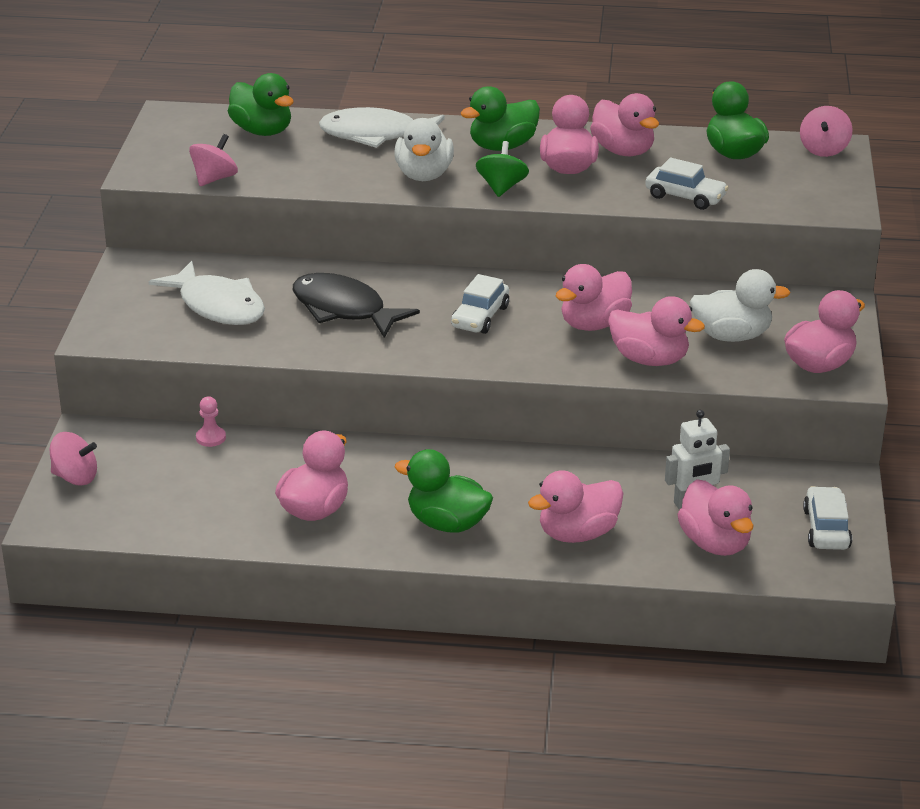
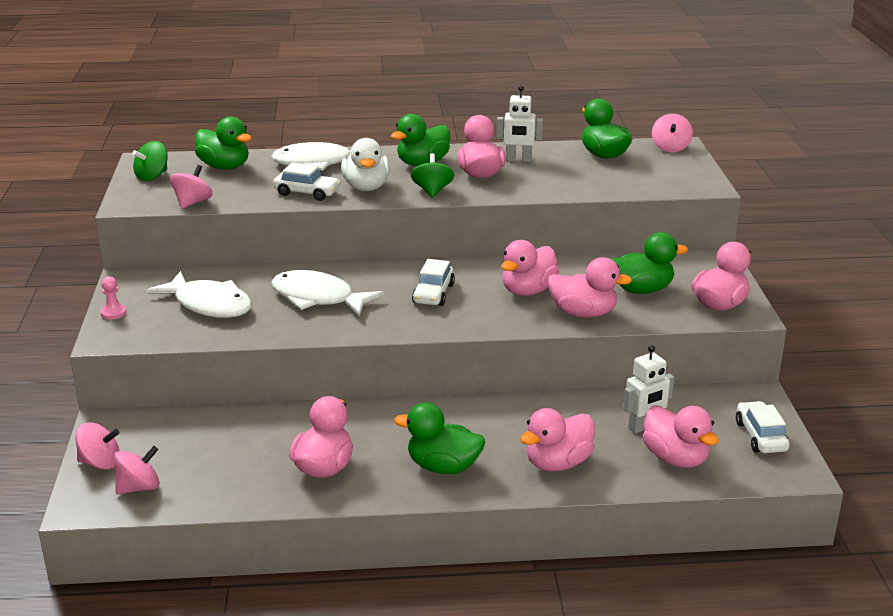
camera: 10 degrees left, 5 degrees down
pink pawn [196,396,226,447] -> pink pawn moved to [101,276,127,320]
black fish [293,273,420,338] -> white fish [271,270,384,316]
pink duck [590,93,659,156] -> white robot [497,85,543,162]
white car [645,158,729,210] -> white car moved to [273,163,341,201]
white duck [690,269,790,342] -> green duck [610,232,688,294]
none -> pink spinning top [114,446,160,495]
none -> green spinning top [132,141,167,181]

